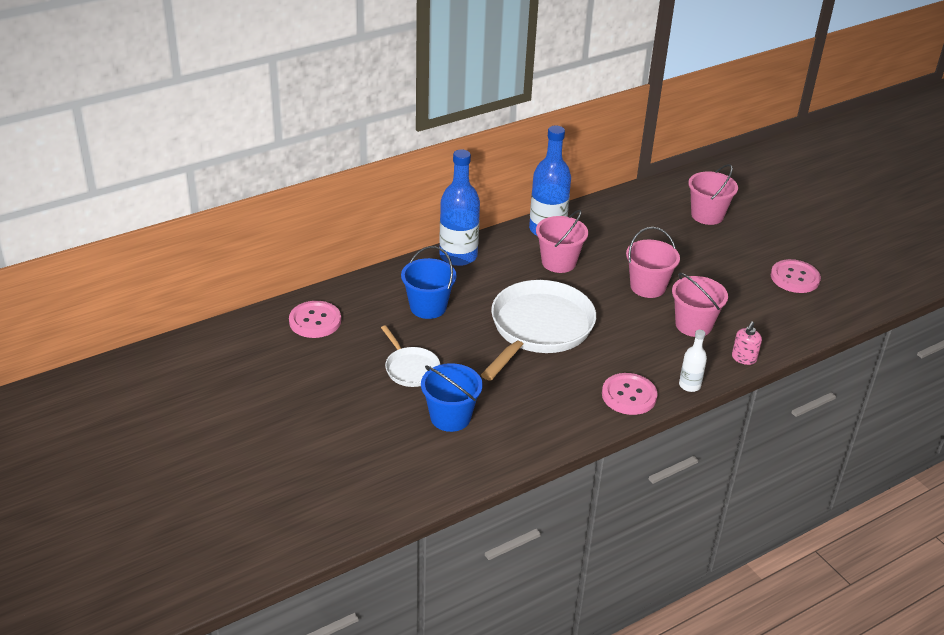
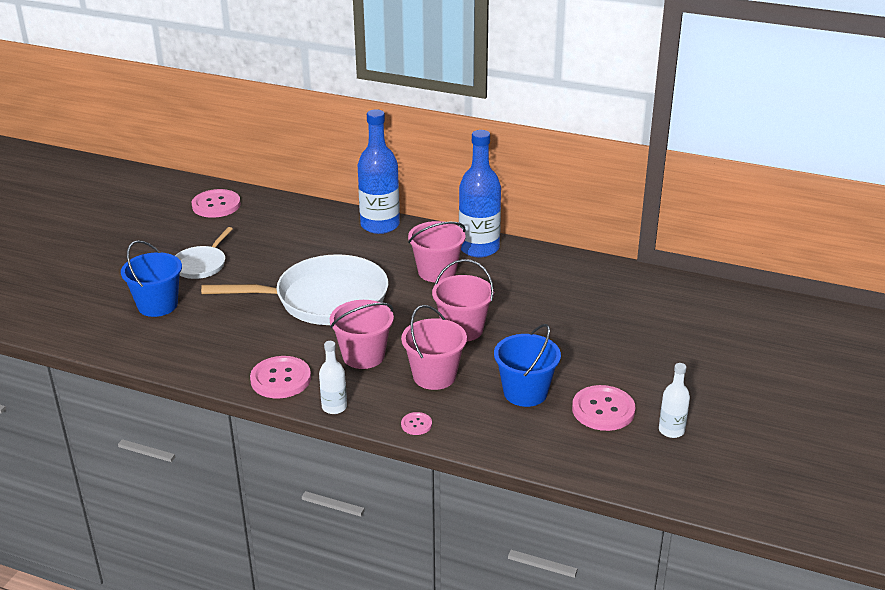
camera: 55 degrees right, 5 degrees down
blue bucket [401,246,457,319] -> blue bucket moved to [494,324,561,407]
pink bucket [688,164,738,225] -> pink bucket moved to [330,300,394,369]
pink soap dispenser [732,321,762,365] -> pink button [401,412,432,435]
none -> white bottle [659,363,690,438]

